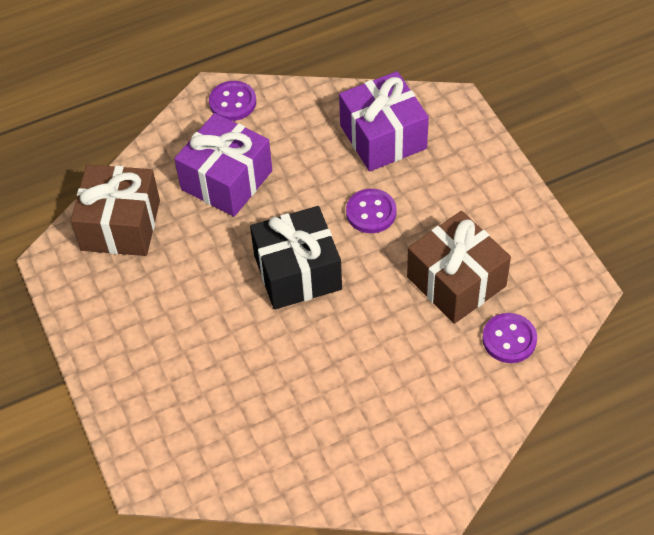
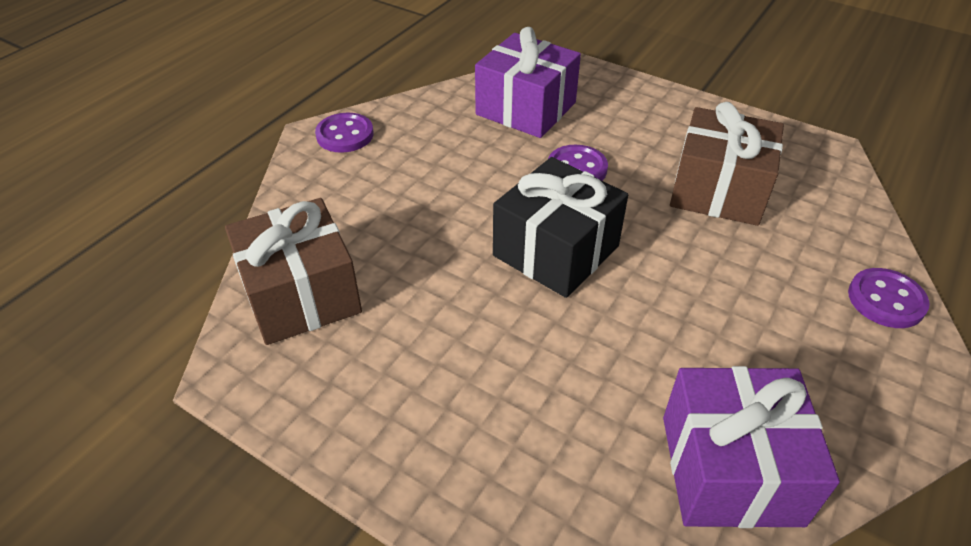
camera: 35 degrees left, 10 degrees down
purple gift [174,113,272,217] -> purple gift moved to [663,366,840,528]
purple button [482,313,537,363] -> purple button moved to [848,268,930,328]

